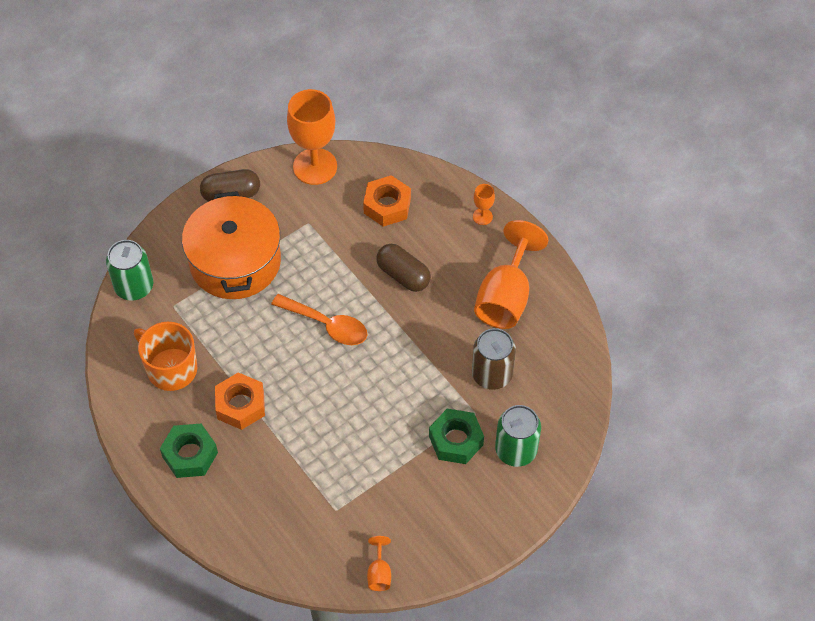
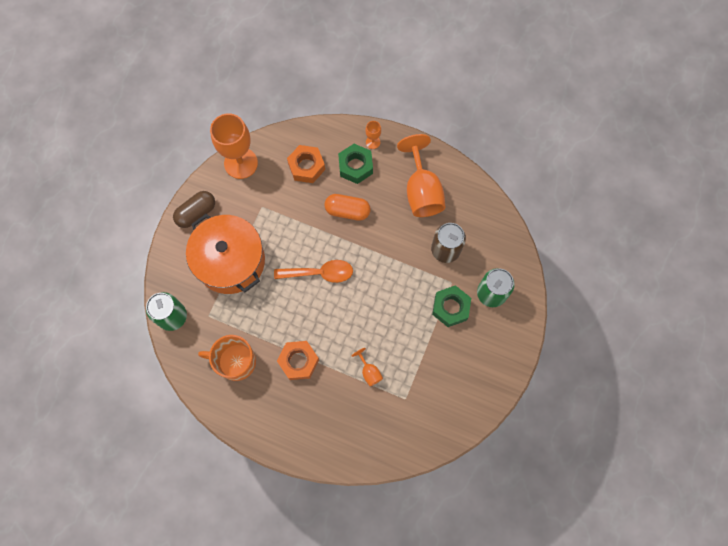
camera: 30 degrees left, 15 degrees up
green nut [160,424,218,478] -> green nut moved to [338,144,373,184]
orange goblet [367,536,391,591] -> orange goblet moved to [352,348,383,386]
brown capsule [376,244,431,292] -> orange capsule [324,194,371,221]

